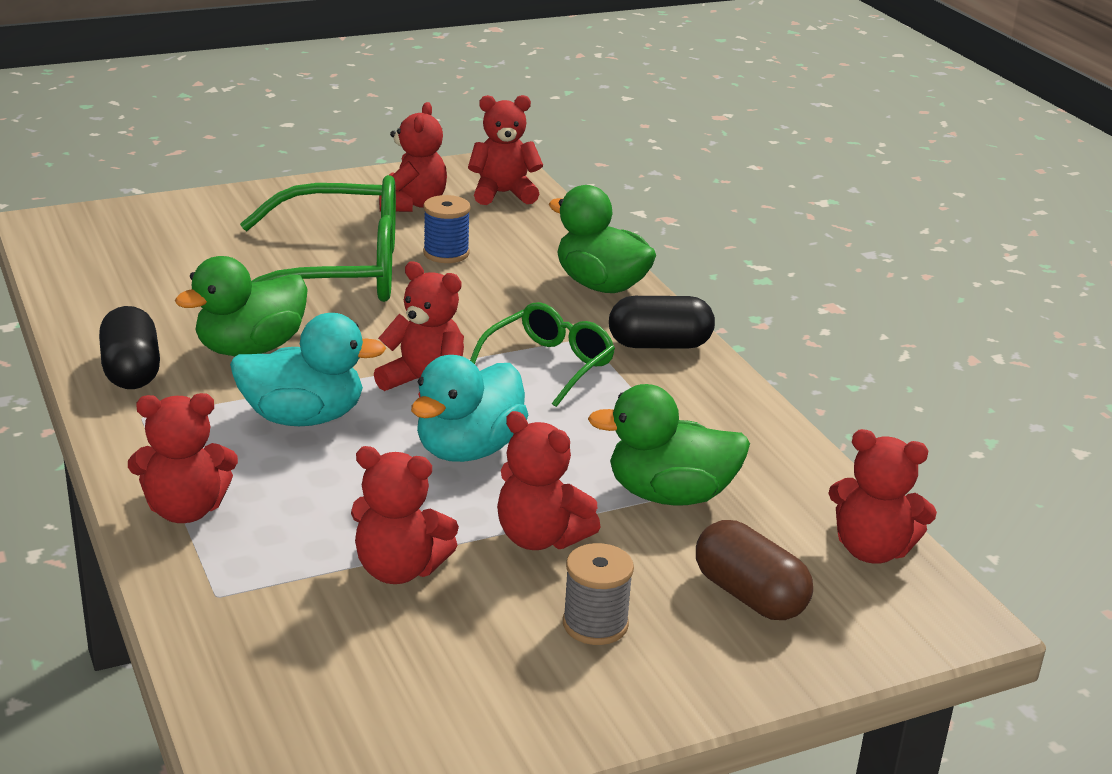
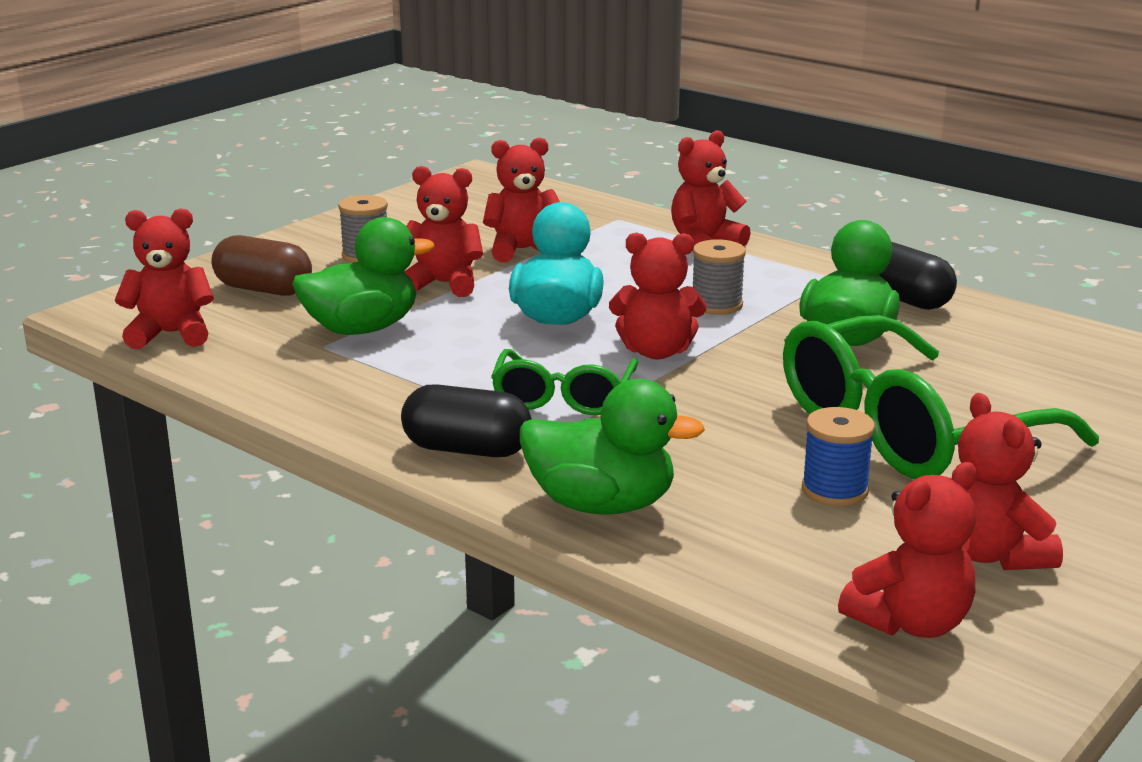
camera: 155 degrees right, 5 degrees down
turquoise duck [230,313,386,426] -> grey spool [693,239,746,315]
black capsule [609,296,715,349] -> black capsule turned 45 degrees clockwise [401,384,532,457]

